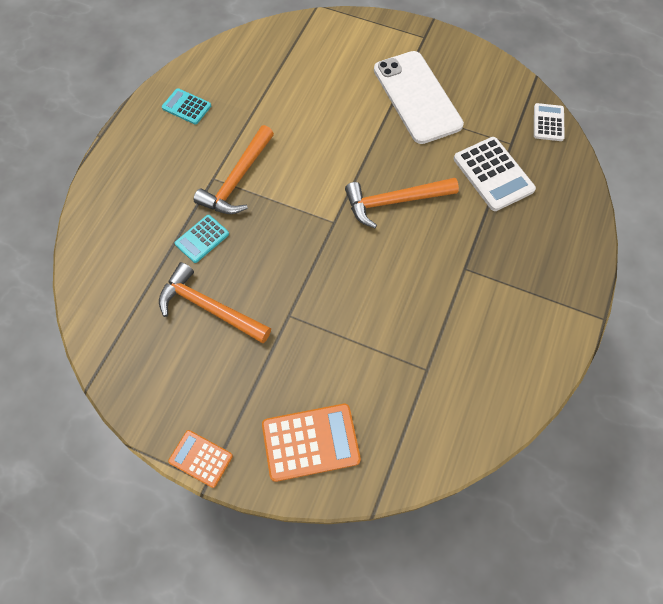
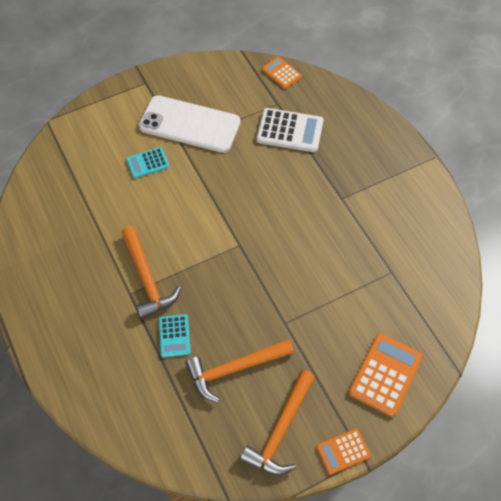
camera: 50 degrees left, 5 degrees down
turquoise calculator [162,88,211,125] -> turquoise calculator moved to [126,147,169,178]
orange hammer [345,178,459,228] -> orange hammer moved to [240,370,315,476]
white calculator [534,103,565,141] -> orange calculator [262,57,302,89]

